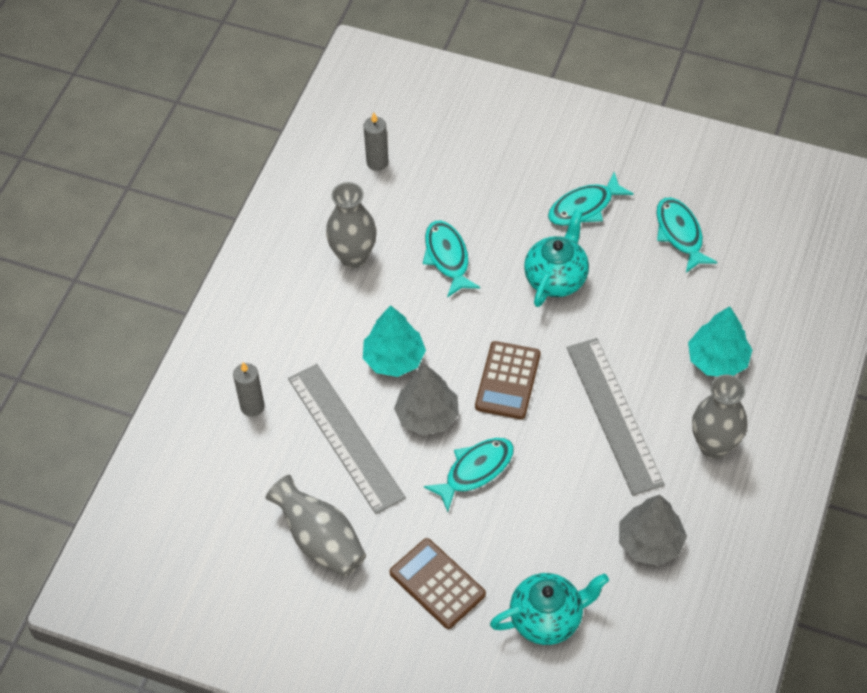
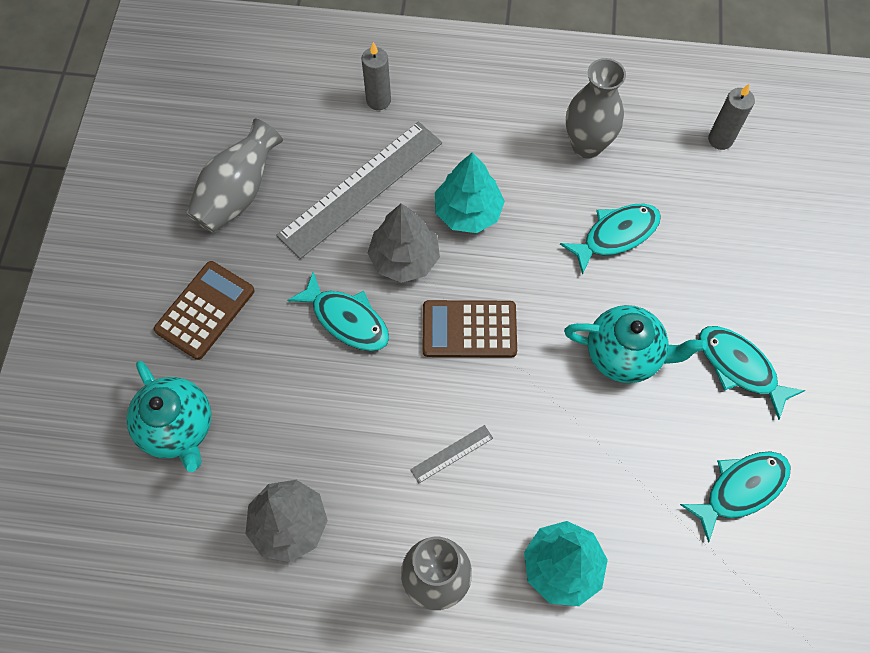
camera: 75 degrees right, 10 degrees up
grey ruler [567,338,665,496] -> grey ruler [410,425,493,483], size x0.40

